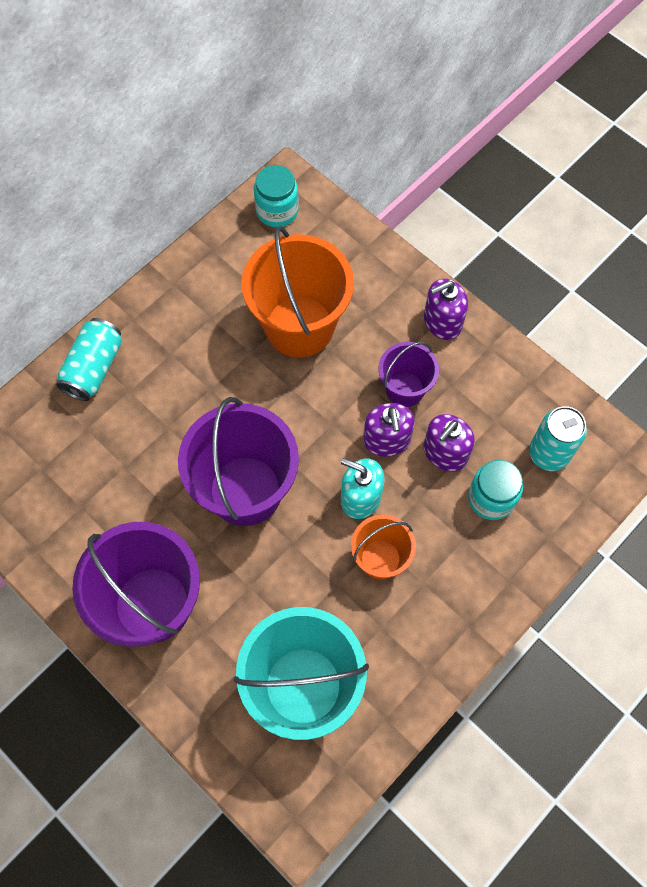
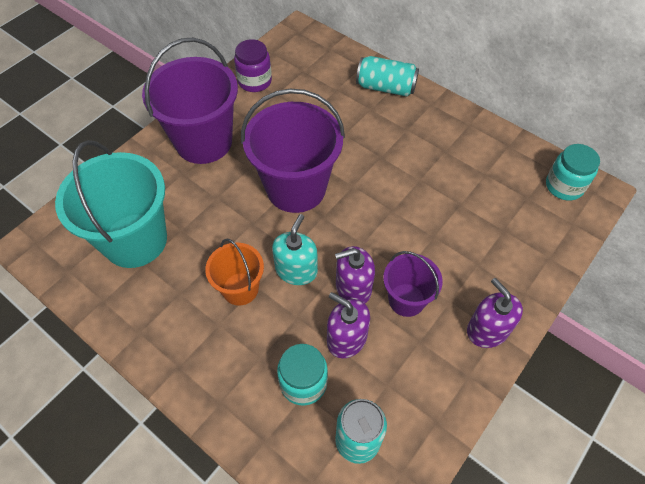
camera: 85 degrees right, 10 degrees down
orange bucket [241,226,354,358] -> none
none -> purple jar [234,39,272,92]

